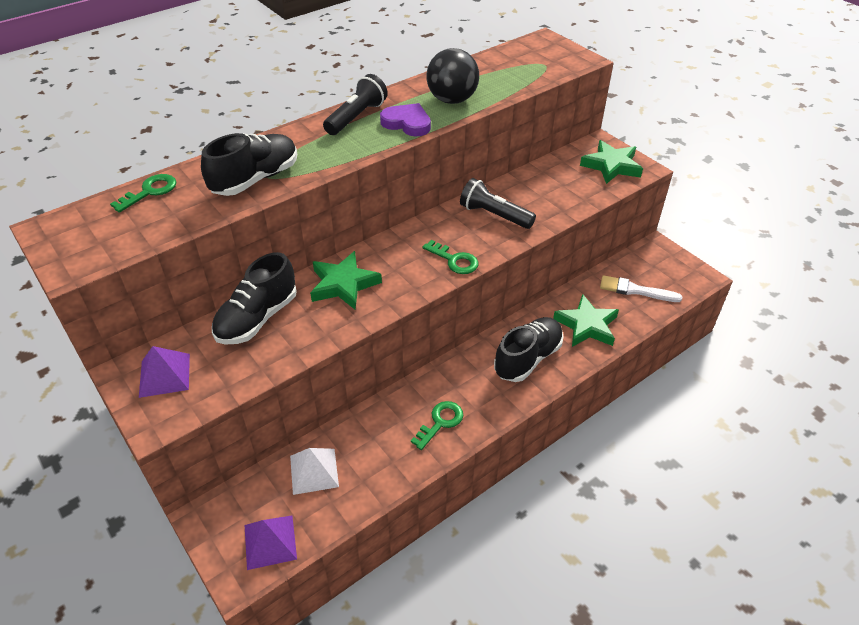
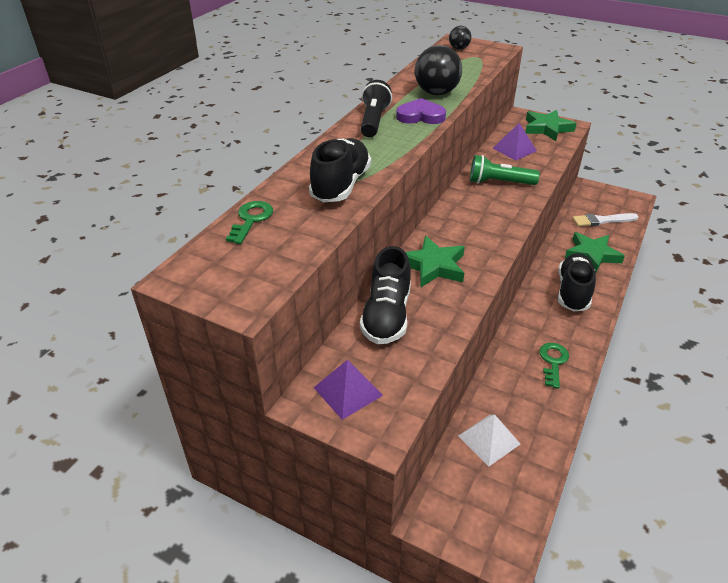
camera: 25 degrees left, 5 degrees down
purple pyramid [245,516,297,570] -> purple pyramid moved to [492,123,537,160]
green key [422,240,479,274] -> none
black flashlight [460,178,536,229] -> green flashlight [470,155,540,185]
none -> black ball [449,26,471,50]

